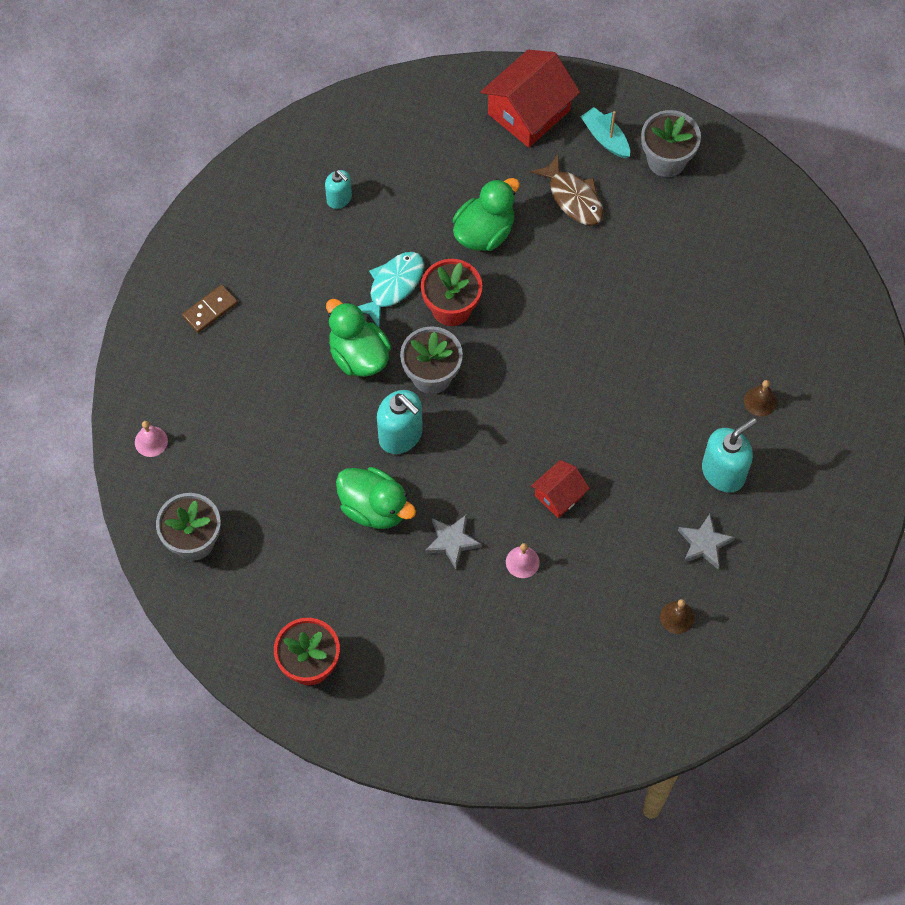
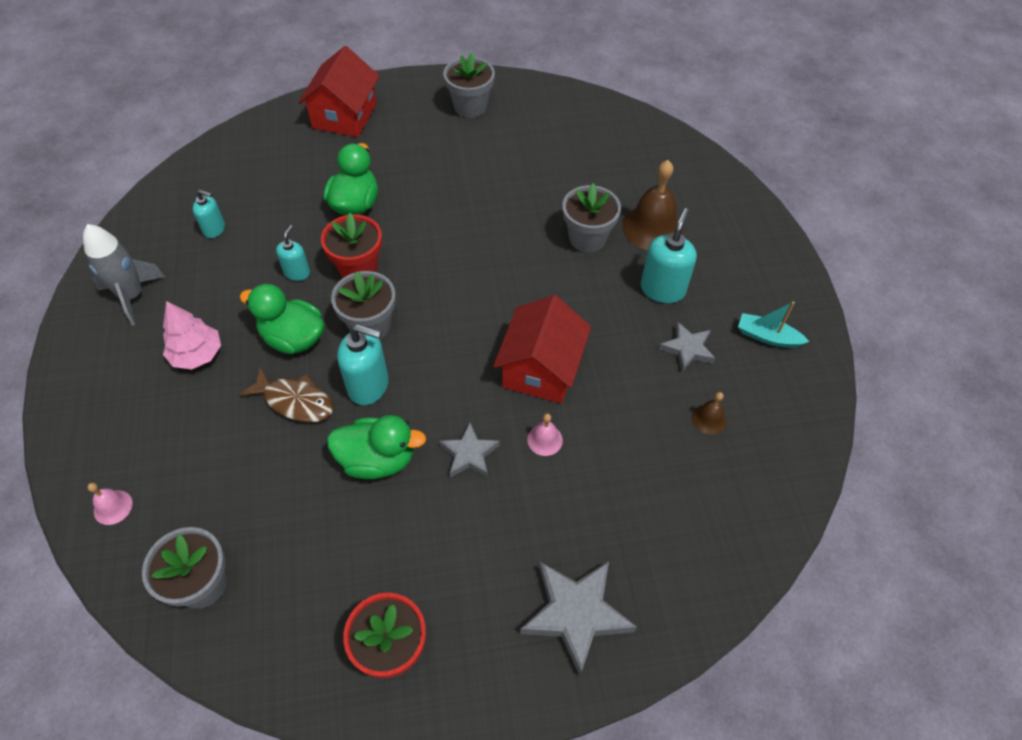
camera: 30 degrees left, 10 degrees down
brown domino [182,285,238,333] -> none
turquoise fish [357,252,424,327] -> turquoise soap dispenser [276,225,310,281]
brown fish [531,154,603,225] -> brown fish moved to [239,367,333,423]
red house [531,460,590,518] -> red house [493,295,591,403], size x1.82
turquoise boat [580,107,630,158] -> turquoise boat moved to [738,302,809,348]
brown bell [744,380,777,416] -> brown bell [622,160,683,250], size x2.05
none -> grey rocket [83,224,165,326]
none -> pink tree [163,301,221,370]
none -> grey star [520,561,637,676]
none -> grey flower pot [562,183,621,252]

